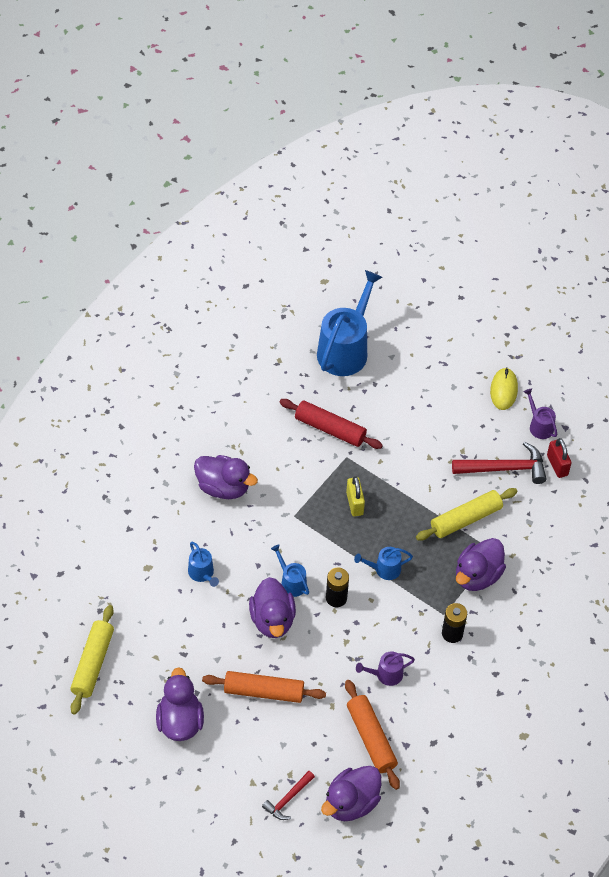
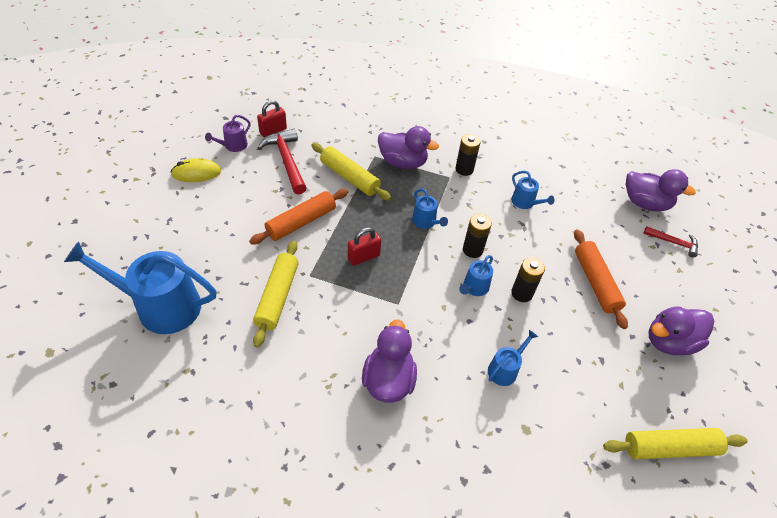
camera: 110 degrees left, 5 degrees down
purple duck [249,577,296,638] -> black battery [511,257,545,302]
red rolling pin [279,399,383,449] -> yellow rolling pin [253,241,299,347]
orange rolling pin [345,680,400,790] -> orange rolling pin moved to [249,189,348,245]
yellow padlock [346,476,365,517] -> red padlock [348,227,381,266]
purple watering can [356,652,415,686] -> blue watering can [511,171,555,209]

